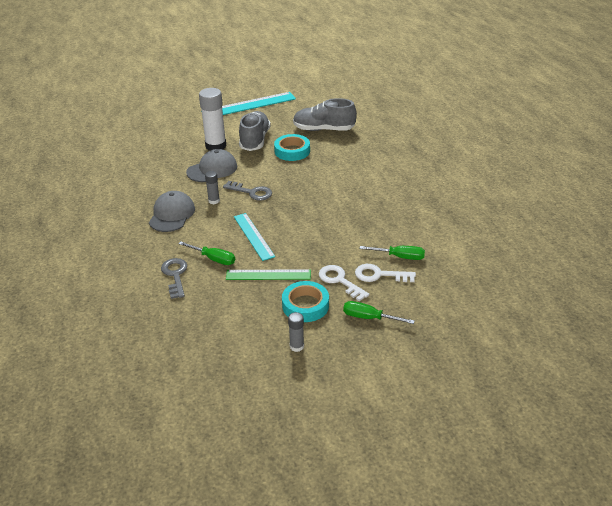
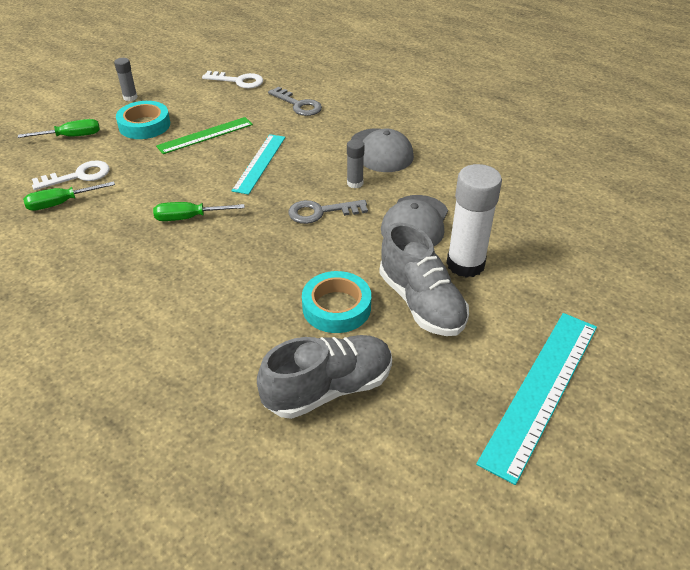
camera: 145 degrees right, 5 degrees up
green screwdriver [178,241,235,265] -> green screwdriver moved to [153,202,245,221]
turquoise ruler [234,213,275,261] -> turquoise ruler turned 75 degrees clockwise [232,134,285,195]
white key [319,265,369,301] -> white key moved to [202,71,263,89]

